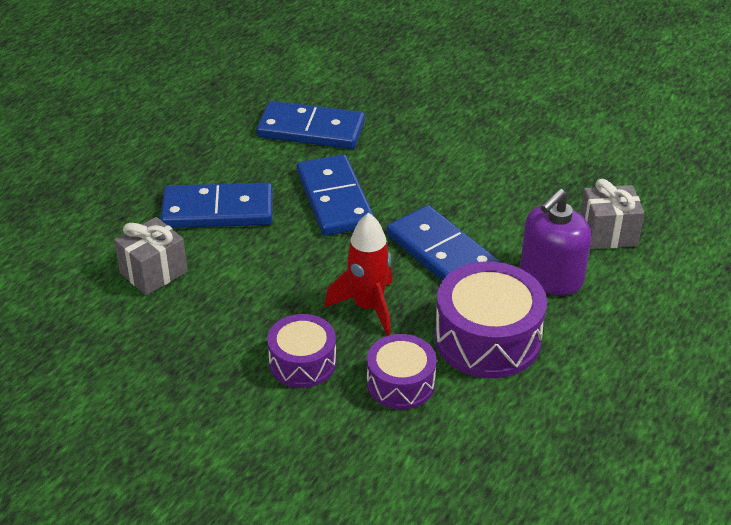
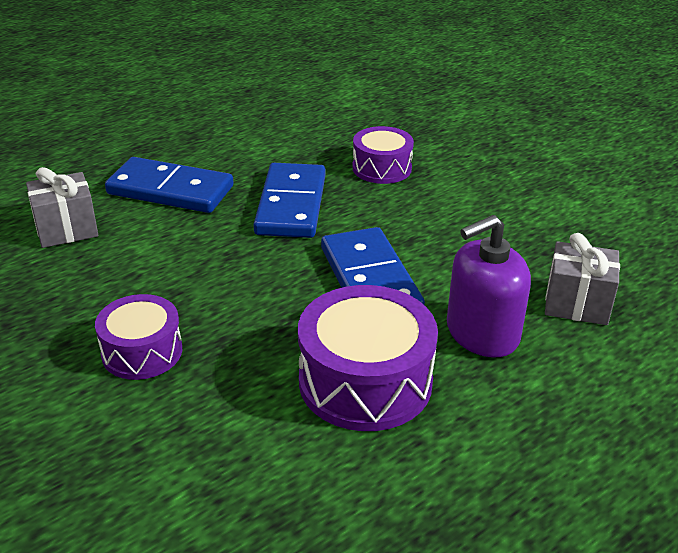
camera: 20 degrees right, 5 degrees down
blue domino [256,101,365,149] -> none
red rocket [325,213,392,336] -> none
purple drum [367,334,436,410] -> purple drum moved to [353,126,414,184]

